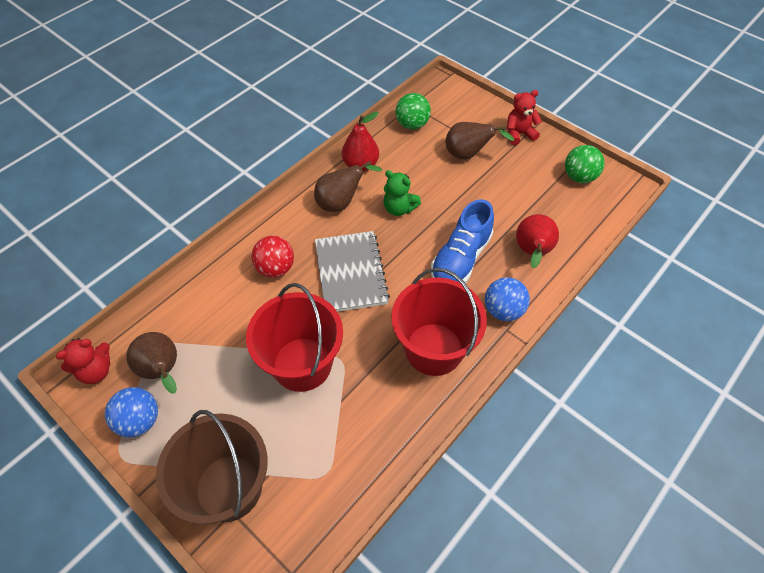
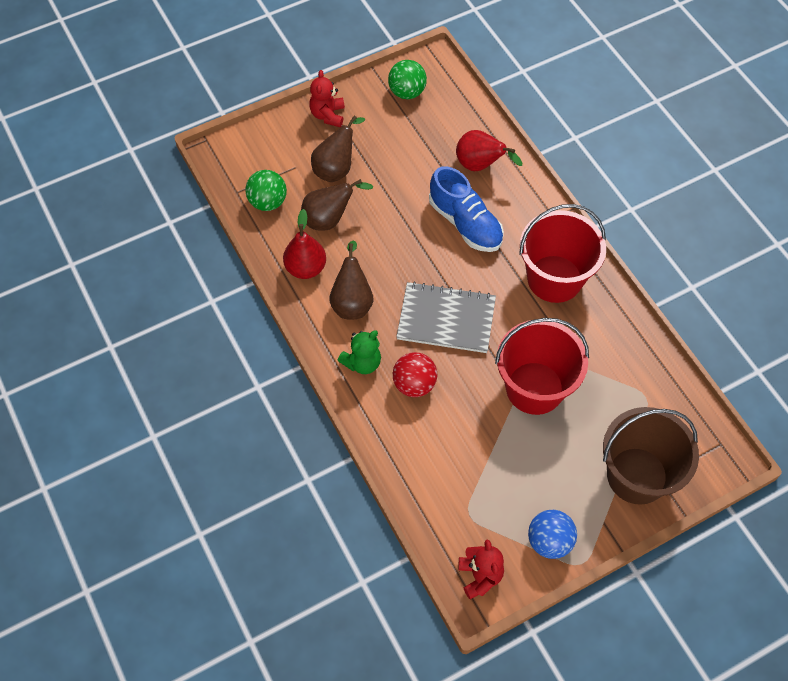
camera: 70 degrees left, 5 degrees up
brown pear [126,332,177,394] -> brown pear moved to [301,179,374,231]
green teddy bear [384,170,421,216] -> green teddy bear moved to [337,331,381,374]
blue ball [485,277,530,321] -> none

